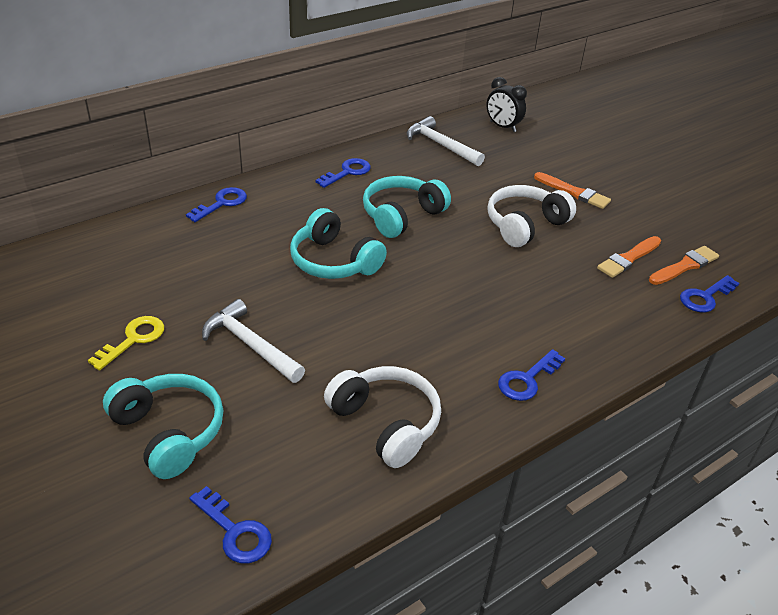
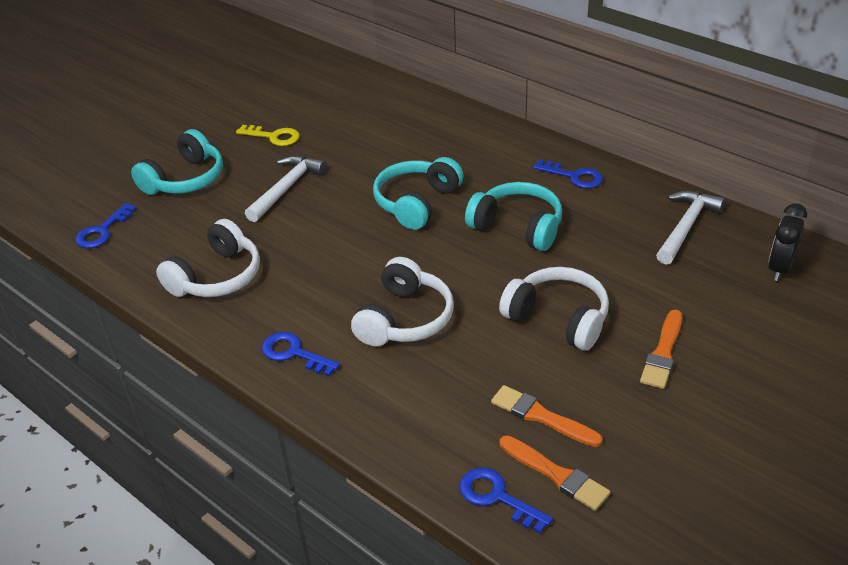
camera: 80 degrees right, 0 degrees up
blue key [186,187,247,222] -> none
none -> white headphones [351,257,454,346]

